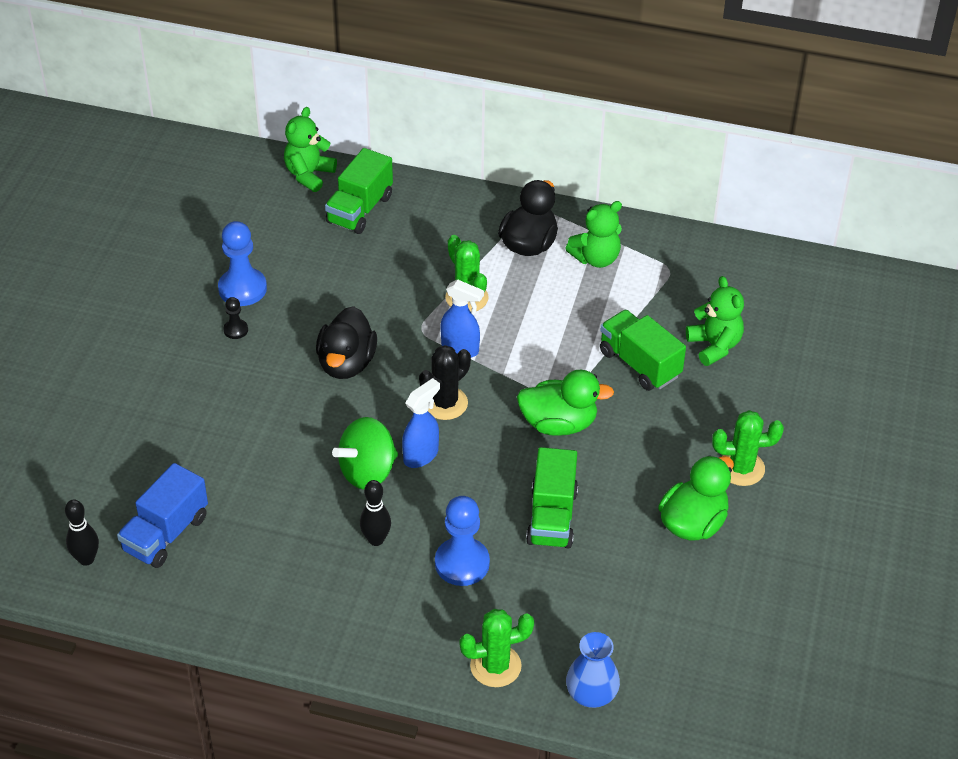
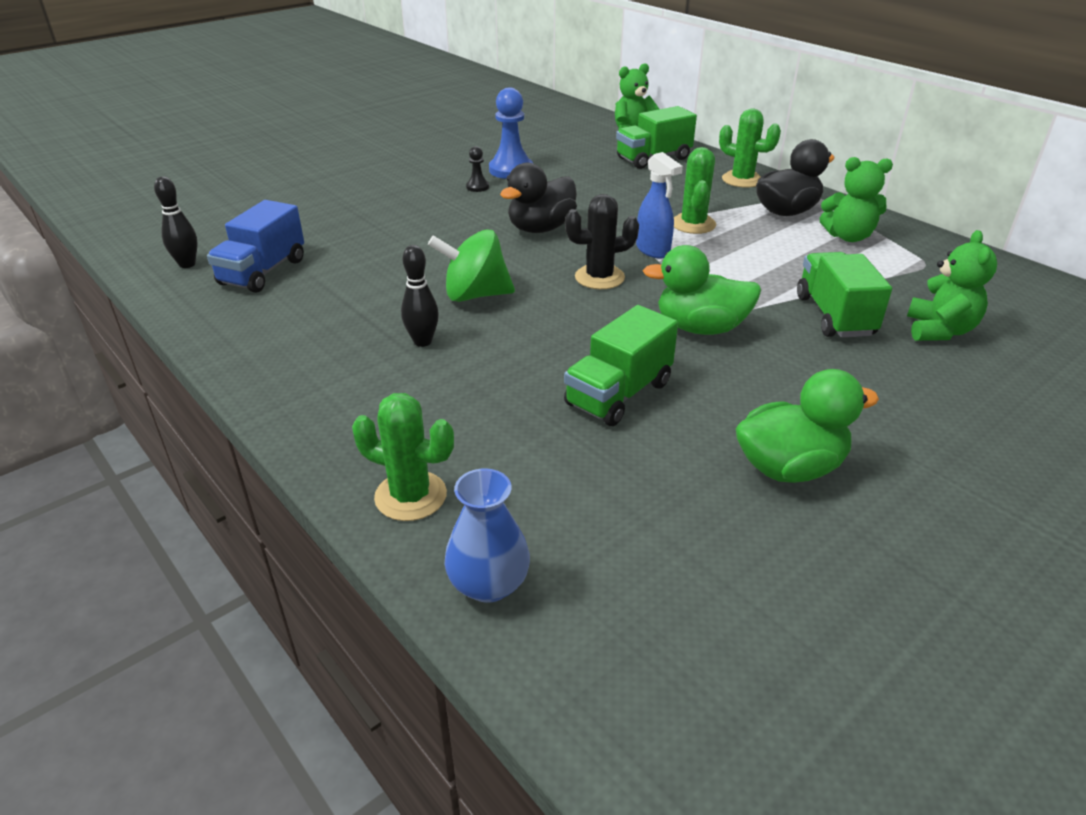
camera: 35 degrees right, 10 degrees down
blue truck [117,463,208,568] -> blue truck turned 45 degrees counterclockwise [207,200,304,293]
blue spray bottle [402,378,440,468] -> none
blue pawn [435,496,490,586] -> none
green duck [517,370,614,436] -> green duck turned 150 degrees clockwise [643,245,761,335]
green cactus [712,410,784,486] -> green cactus moved to [719,108,781,188]

